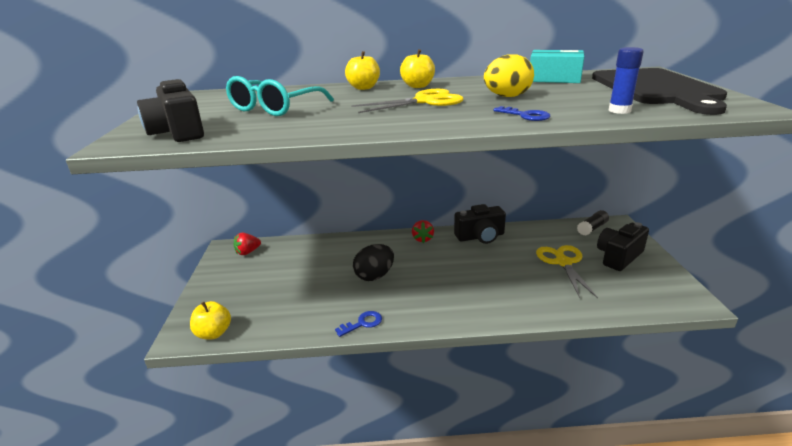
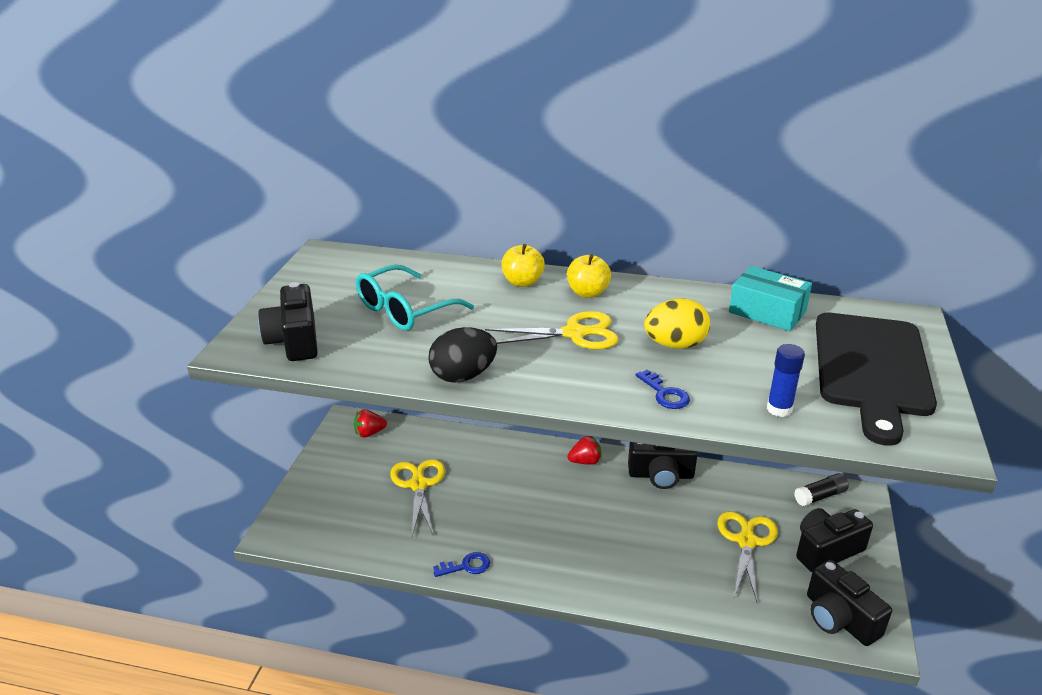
camera: 15 degrees right, 5 degrees up
yellow apple [190,301,231,339] -> none
black egg [353,244,394,281] -> black egg moved to [428,327,497,383]
red strawberry [412,220,434,243] -> red strawberry turned 120 degrees counterclockwise [567,436,601,465]
none -> yellow scissors [390,459,446,536]
none -> black camera [807,560,892,646]

